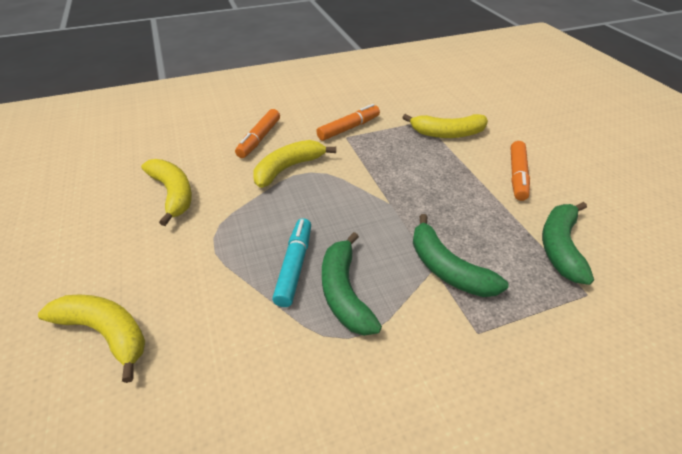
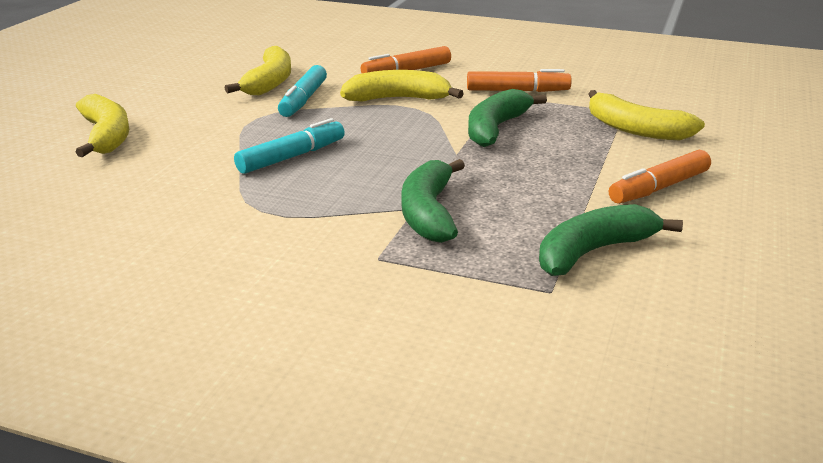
camera: 40 degrees right, 15 degrees down
green banana [322,232,382,336] -> green banana moved to [468,89,547,147]
none -> turquoise marker [278,65,327,117]

